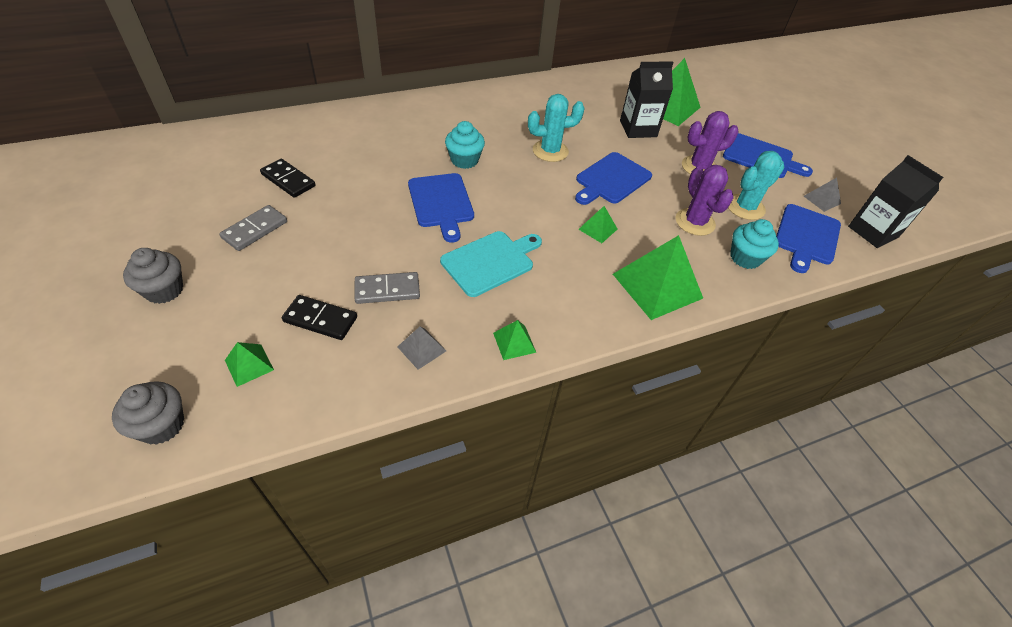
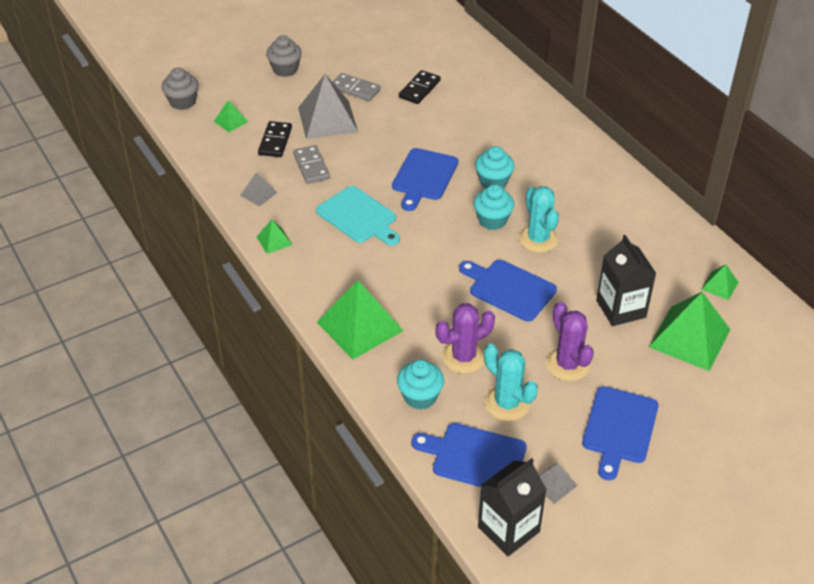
camera: 85 degrees right, 5 degrees down
blue cutting board [408,173,474,243] -> blue cutting board turned 45 degrees counterclockwise [392,148,459,211]
green pyramid [578,206,617,243] -> green pyramid moved to [701,264,739,300]
none -> grey pyramid [298,74,358,139]
none -> turquoise cupcake [474,184,514,230]

